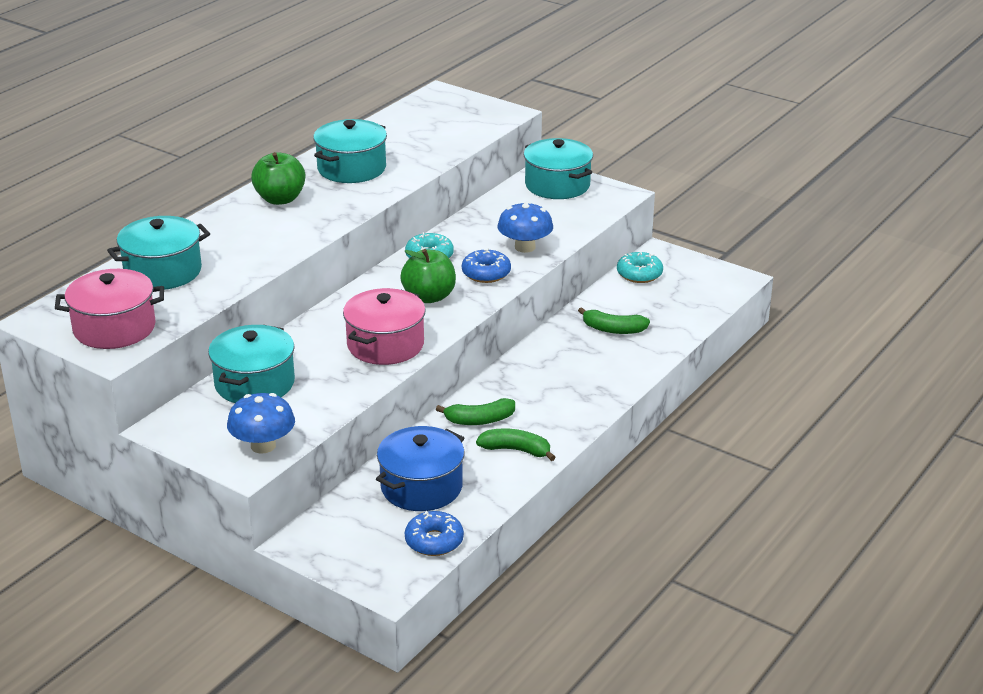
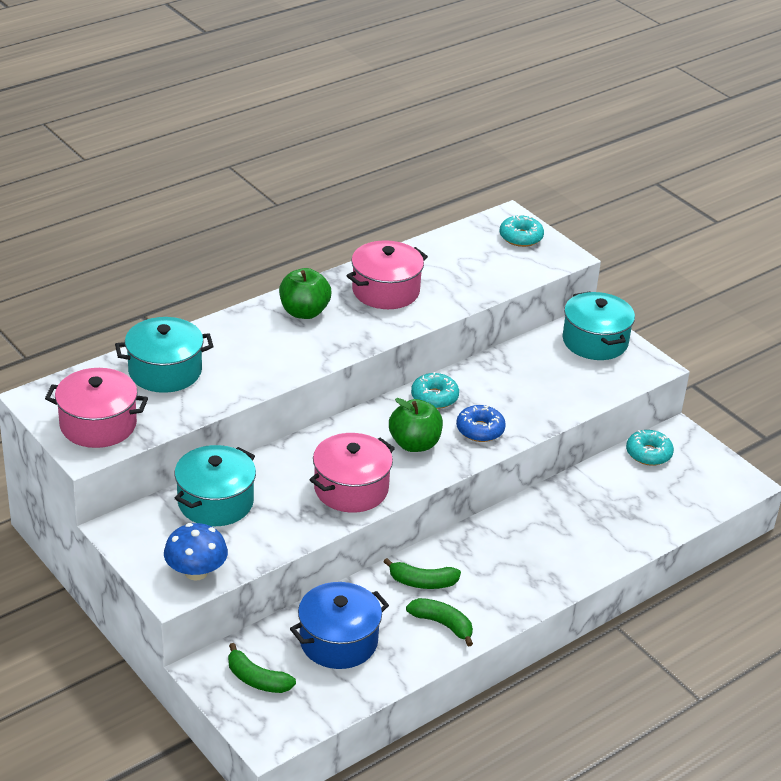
camera: 15 degrees right, 5 degrees up
turquoise pot [313,119,387,183] -> pink pot [346,240,428,309]
blue donut [405,511,464,556] -> none
blue mushroom [498,201,553,253] -> none
green banana [578,307,650,334] -> green banana moved to [228,643,296,693]
none -> turquoise donut [500,215,544,247]

